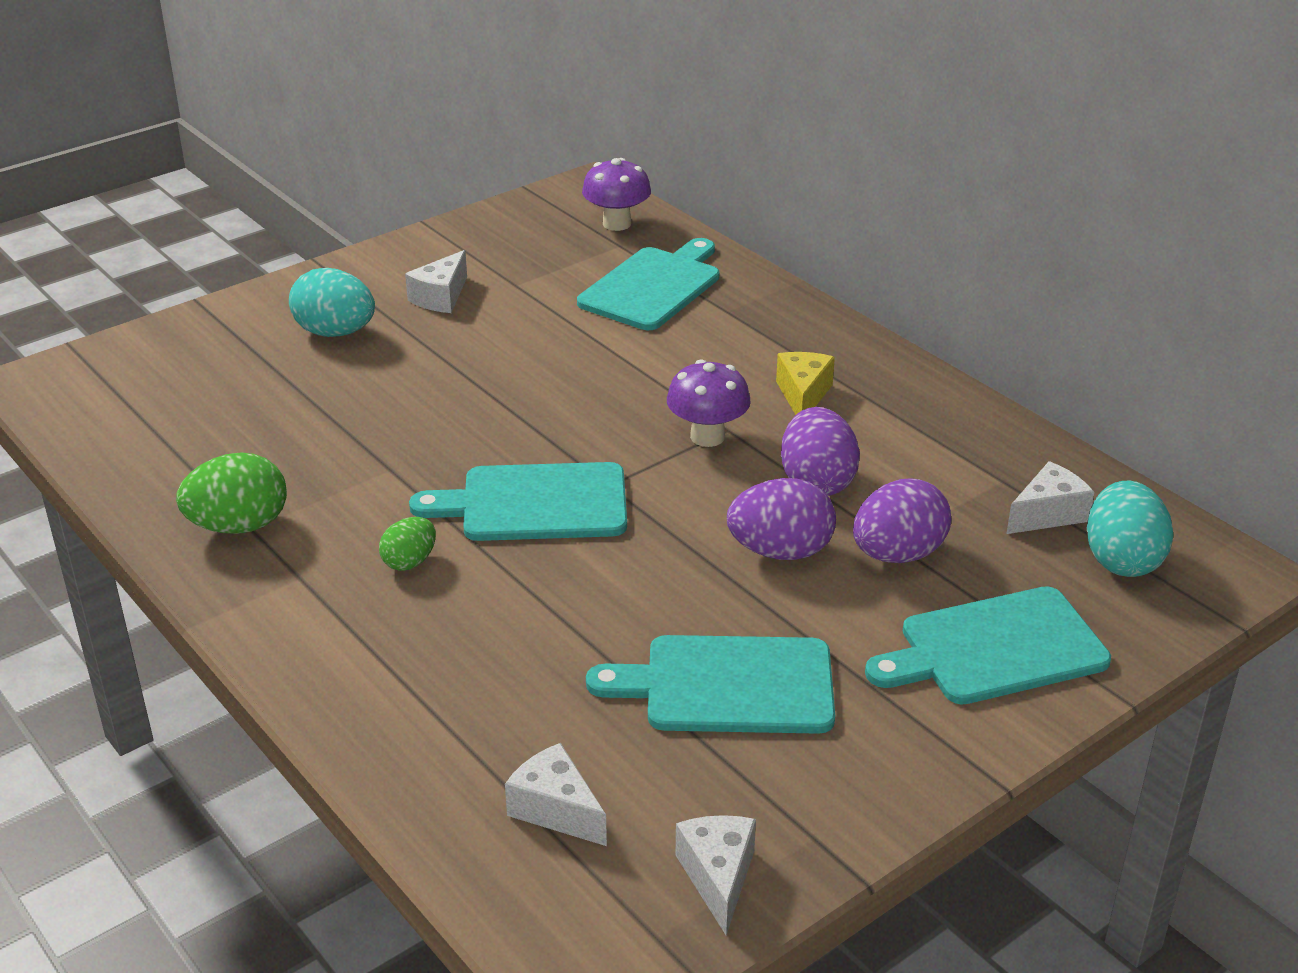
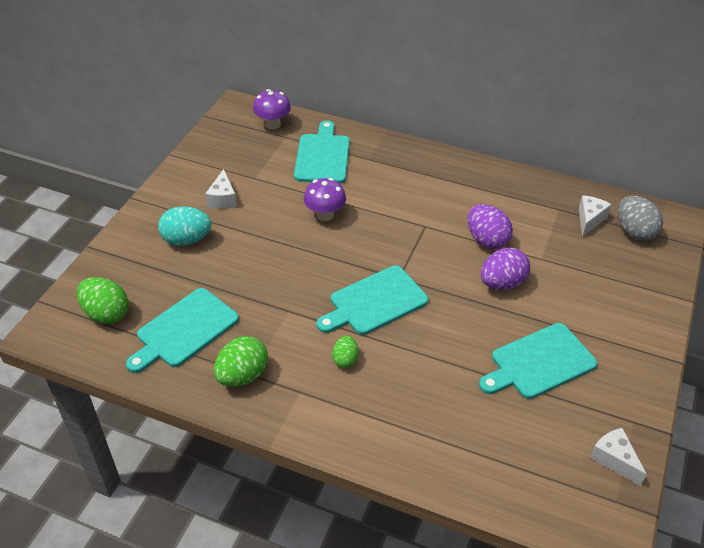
camera: 30 degrees left, 10 degrees up
white cheese [505,743,607,846] -> none
purple mushroom [667,359,751,447] -> purple mushroom moved to [304,178,346,221]
yellow cheese [776,352,835,415] -> none
purple egg [853,478,951,563] -> none
turquoise cutting board [865,586,1111,705] -> turquoise cutting board moved to [126,288,239,373]
turquoise egg [1087,481,1173,577] -> grey egg [618,196,663,241]
none -> green egg [77,277,128,324]

